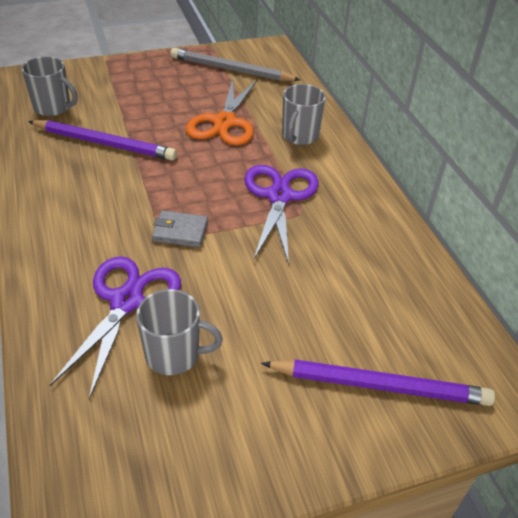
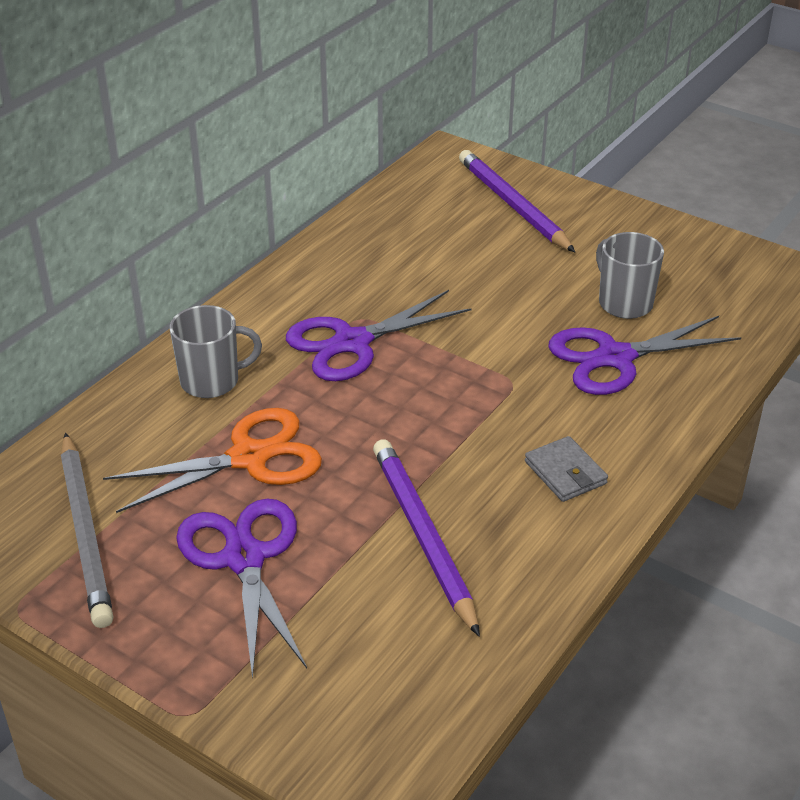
camera: 125 degrees left, 5 degrees down
grey mug [21,56,77,116] -> none
grey wallet [152,211,208,247] -> grey wallet moved to [525,436,608,502]
none -> purple scissors [176,499,307,680]

